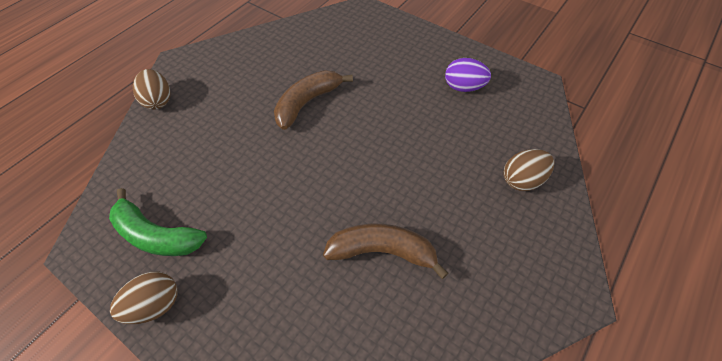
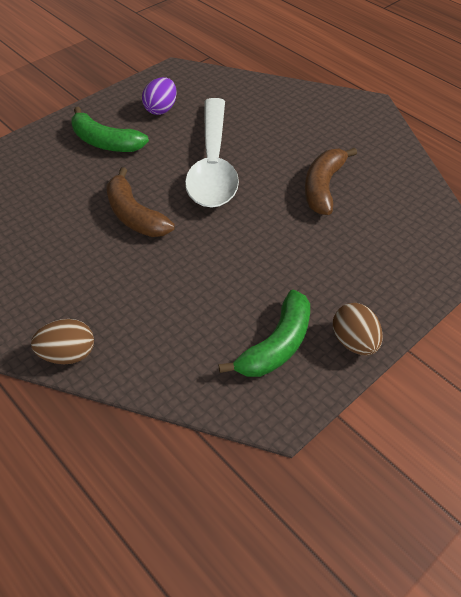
camera: 80 degrees left, 5 degrees down
brown egg [503,149,554,191] -> none
none -> green banana [71,107,149,152]
none -> white spoon [185,98,239,208]

